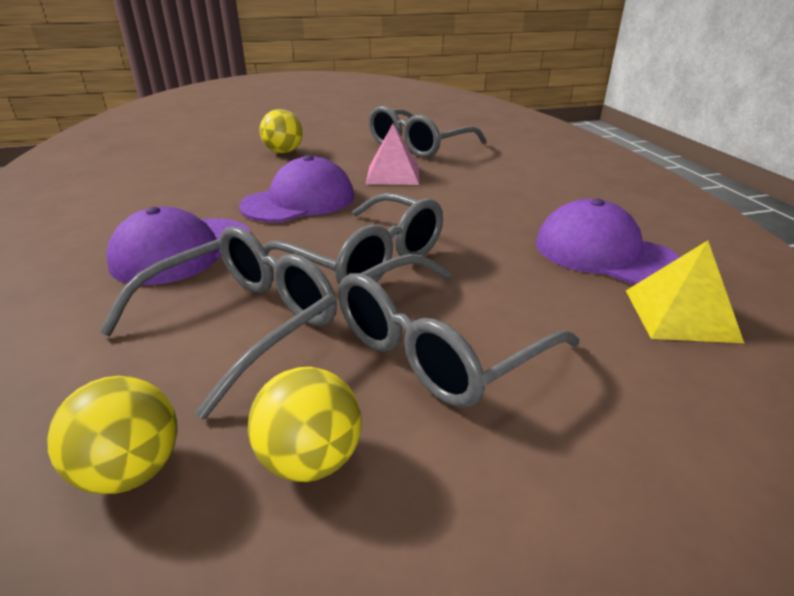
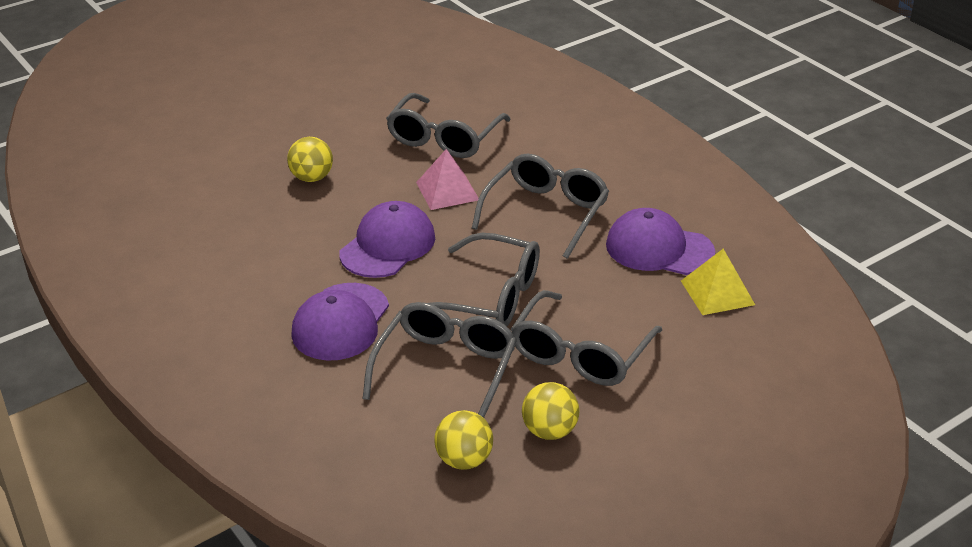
camera: 20 degrees left, 5 degrees up
none -> grey glasses [472,153,609,259]

